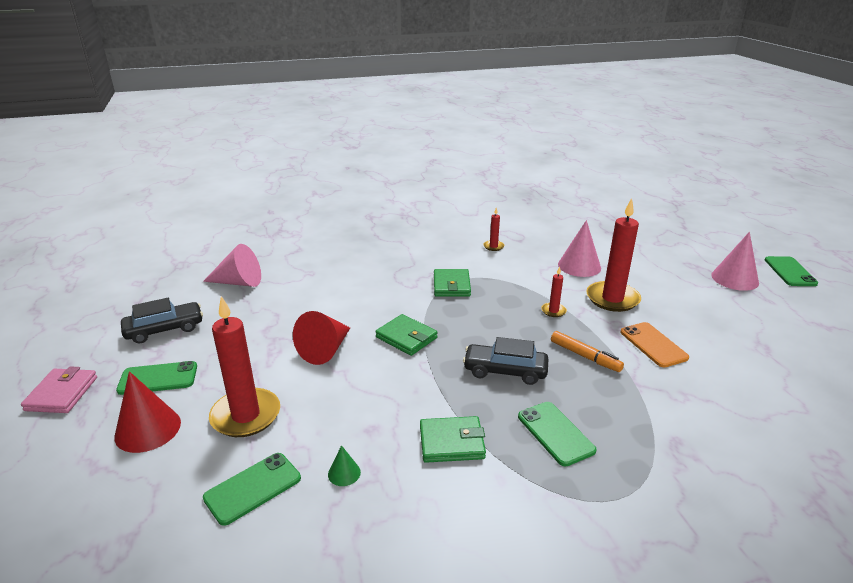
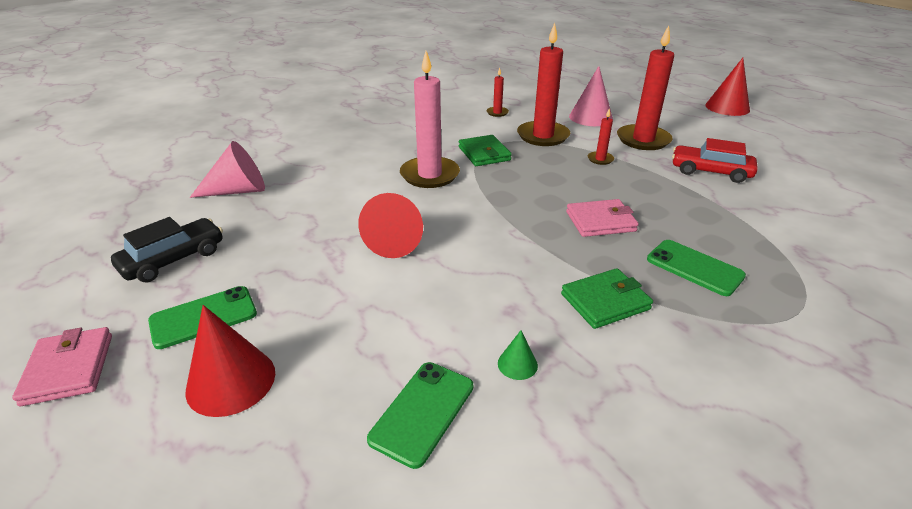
camera: 20 degrees left, 5 degrees up
red candle [209,296,280,437] -> red candle moved to [517,23,570,146]
green wallet [375,314,438,356] -> none
black car [463,337,548,385] -> pink wallet [566,199,639,237]
orange marker [551,331,624,372] -> none
orange phone [621,322,689,368] -> red car [672,138,758,183]
pink cone [711,232,759,291] -> red cone [705,58,750,116]
green phone [765,256,818,286] -> none
none -> pink candle [400,51,460,188]

